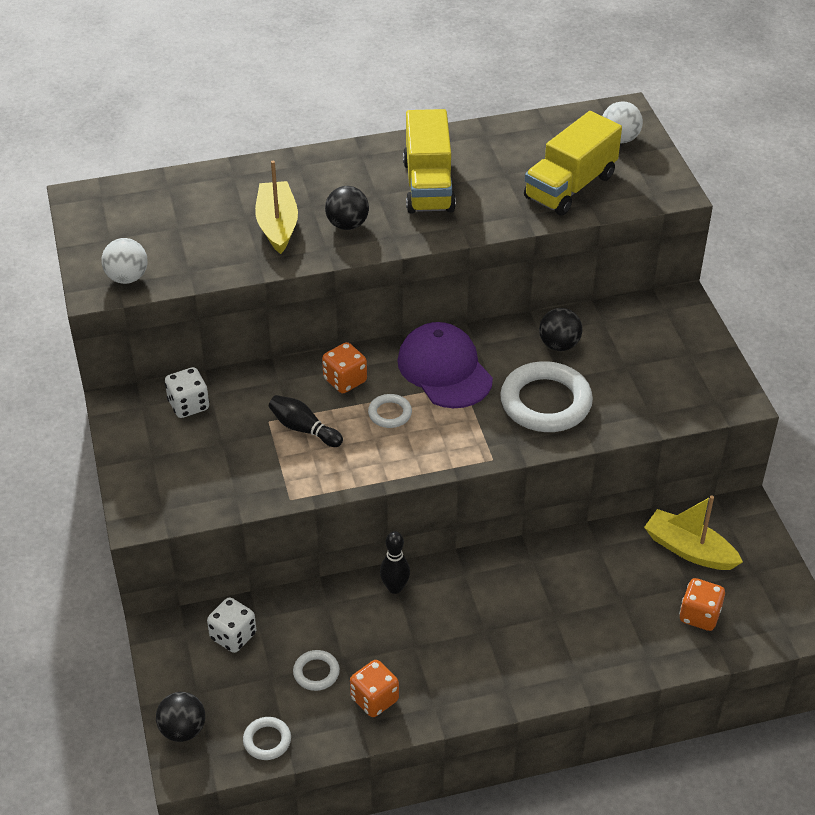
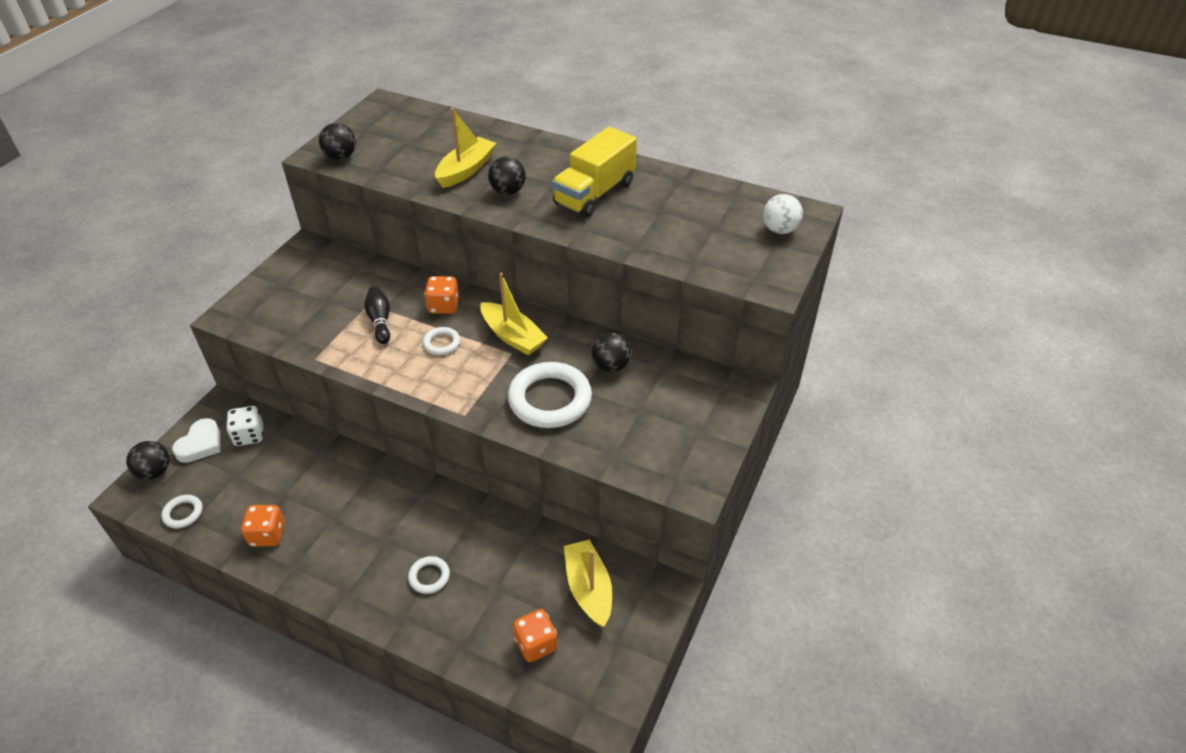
camera: 40 degrees right, 0 degrees up
white ball [101,238,148,284] -> black ball [319,123,356,160]
white dice [165,367,209,418] -> none
white ring [293,650,340,691] -> white ring moved to [408,556,450,594]
black bowling pin [380,531,410,594] -> none
purple cap [397,322,493,408] -> yellow boat [480,273,548,355]
yellow truck [524,111,622,216] -> none
none -> white heart [172,418,221,463]

